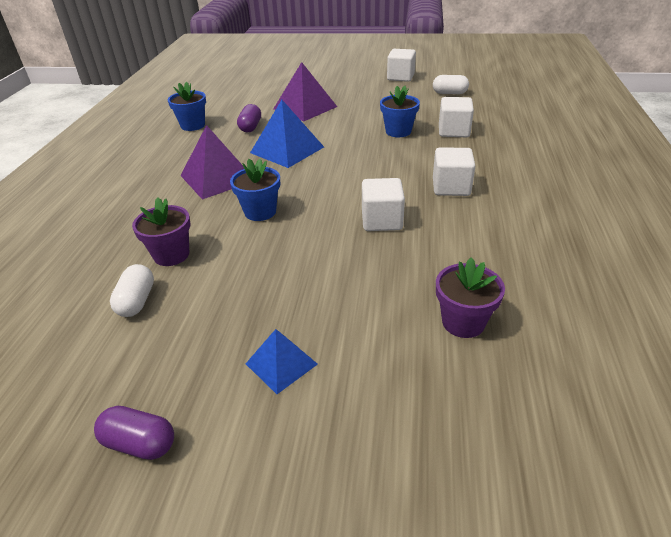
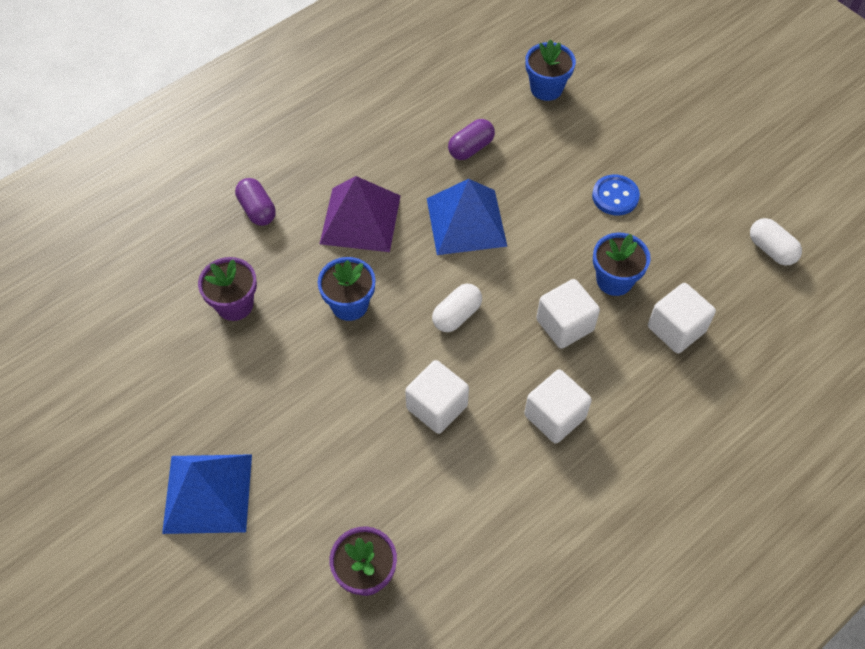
camera: 40 degrees right, 20 degrees up
purple capsule [94,406,174,460] -> purple capsule moved to [235,178,276,226]
white capsule [110,264,154,317] -> white capsule moved to [432,284,482,332]
blue flower pot [168,81,206,131] -> blue flower pot moved to [525,39,576,101]
blue pyramid [246,329,318,394] -> blue pyramid [162,454,252,534], size x1.73
purple pyramid [274,62,337,121] -> none
white cube [387,49,416,82] -> white cube moved to [536,279,600,349]
none -> blue button [592,175,640,215]

